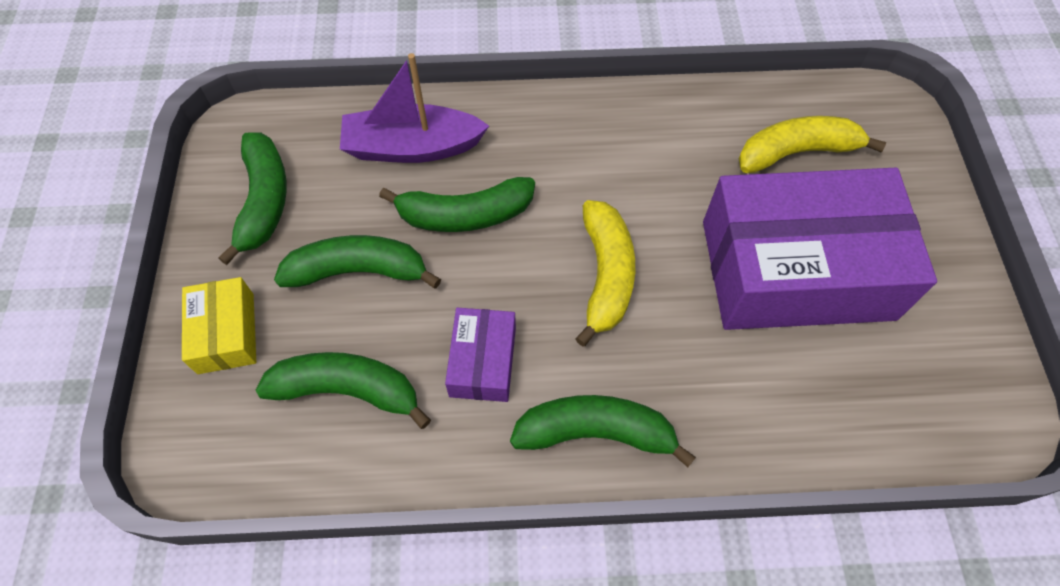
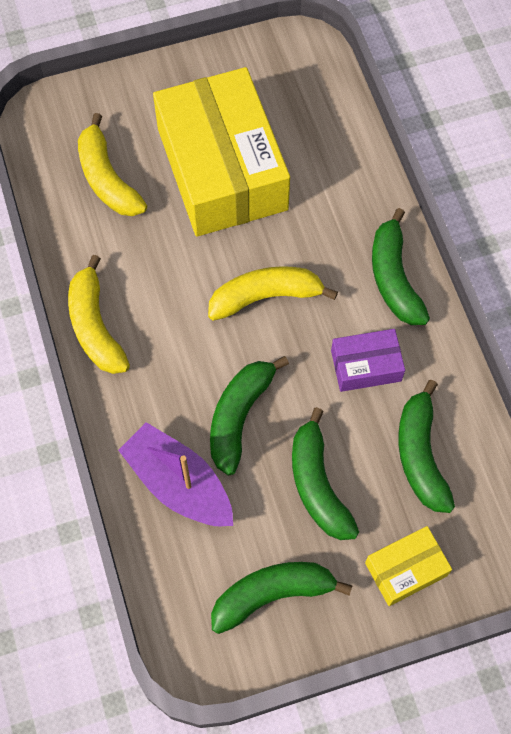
camera: 105 degrees left, 5 degrees up
purple boat [340,53,489,163] -> purple boat turned 150 degrees clockwise [118,422,233,526]
green banana [379,177,535,232] -> green banana turned 135 degrees counterclockwise [210,356,289,475]
purple box [703,168,937,330] -> yellow box [153,67,290,237]
none -> yellow banana [68,255,130,374]

